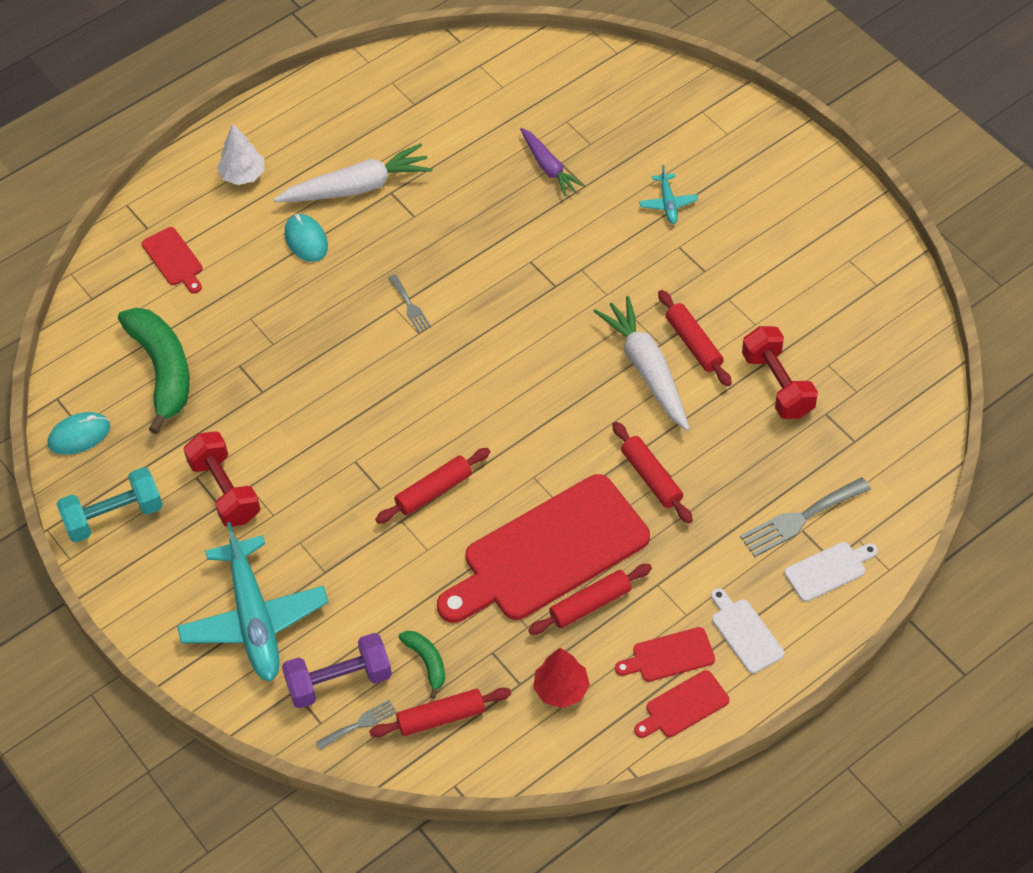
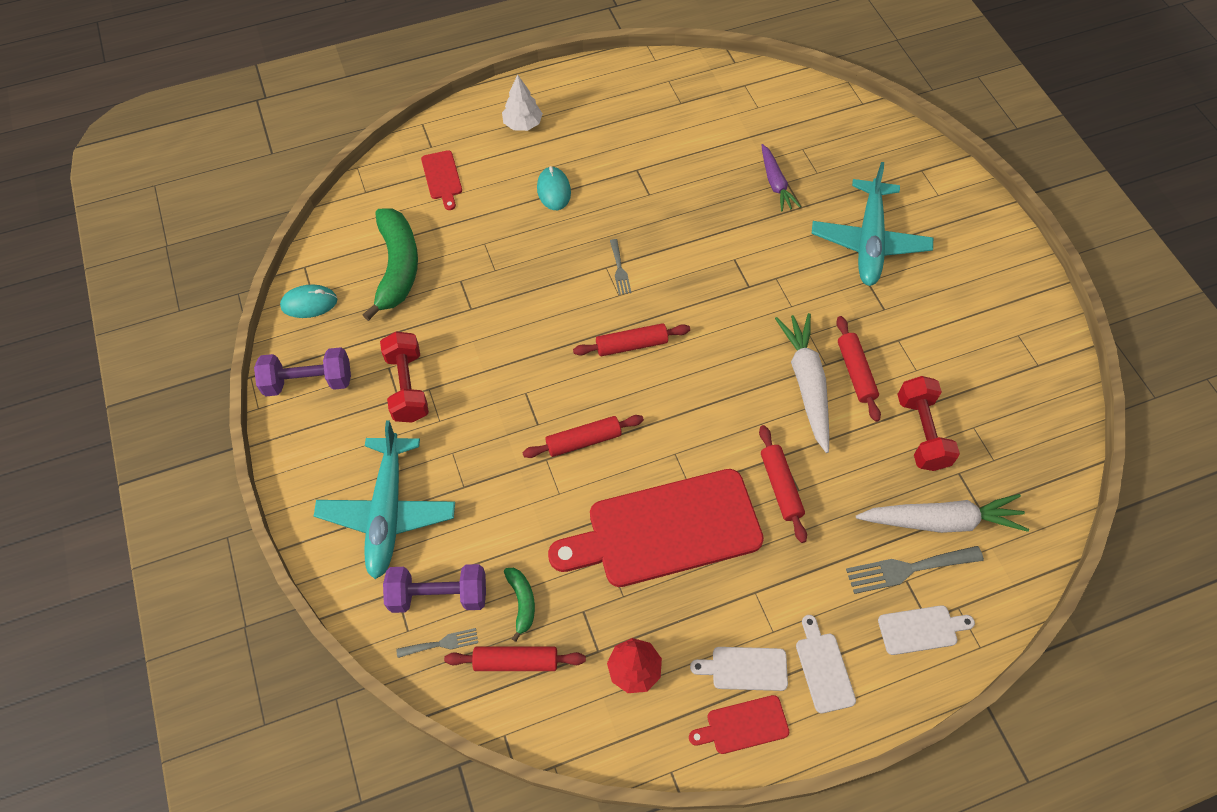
camera: 15 degrees right, 5 degrees up
turquoise dumbbell [57,467,163,542] -> purple dumbbell [254,347,351,396]
white carrot [274,143,432,202] -> white carrot moved to [856,494,1029,533]
red rolling pin [528,564,652,635] -> red rolling pin moved to [573,323,690,356]
red cutting board [615,627,715,682] -> white cutting board [690,647,788,691]
turquoise plane [639,165,698,224] -> turquoise plane [811,162,933,286], size x2.28

